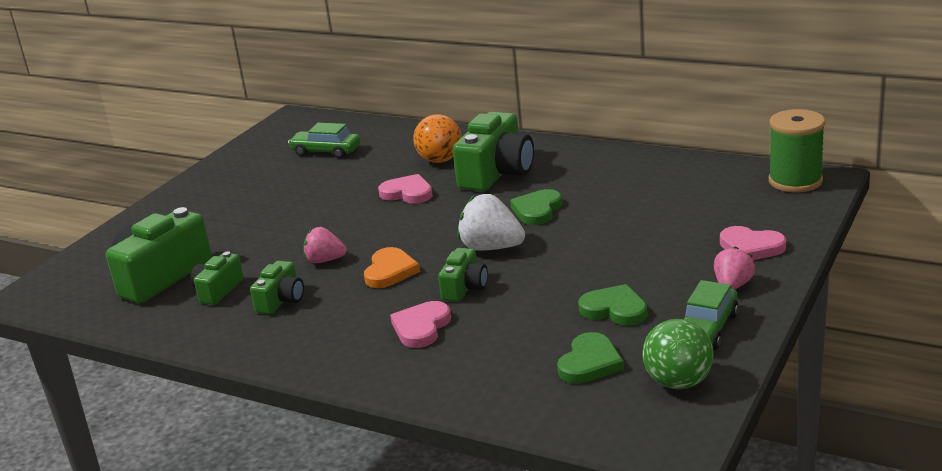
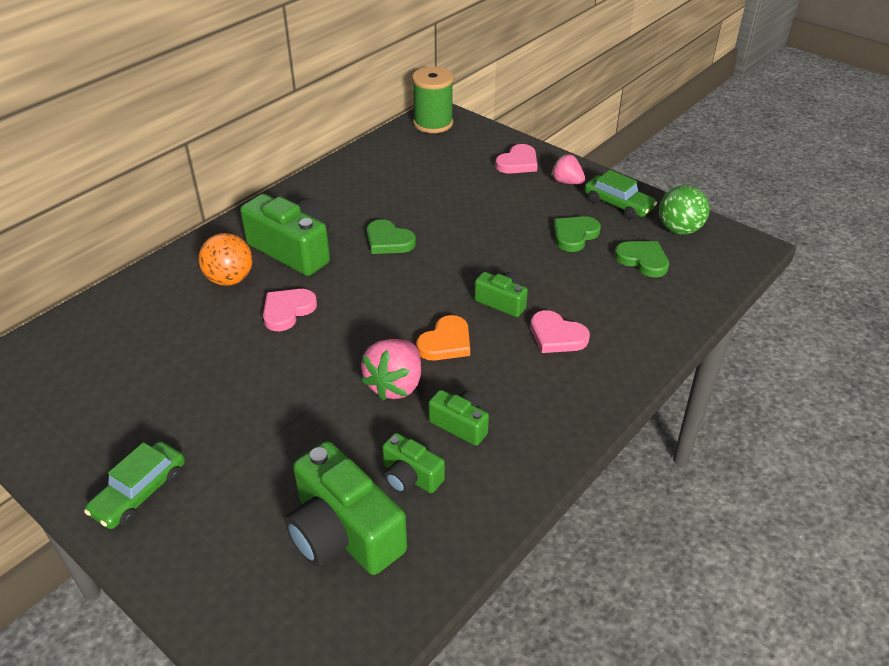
camera: 80 degrees left, 15 degrees up
green car [288,123,361,159] -> green car moved to [84,442,185,529]
pink strawberry [303,227,347,263] -> pink strawberry [361,339,421,401], size x1.56
orange heart [364,247,420,288] -> orange heart turned 105 degrees clockwise [416,315,470,361]
white strawberry [457,194,525,251] -> none

